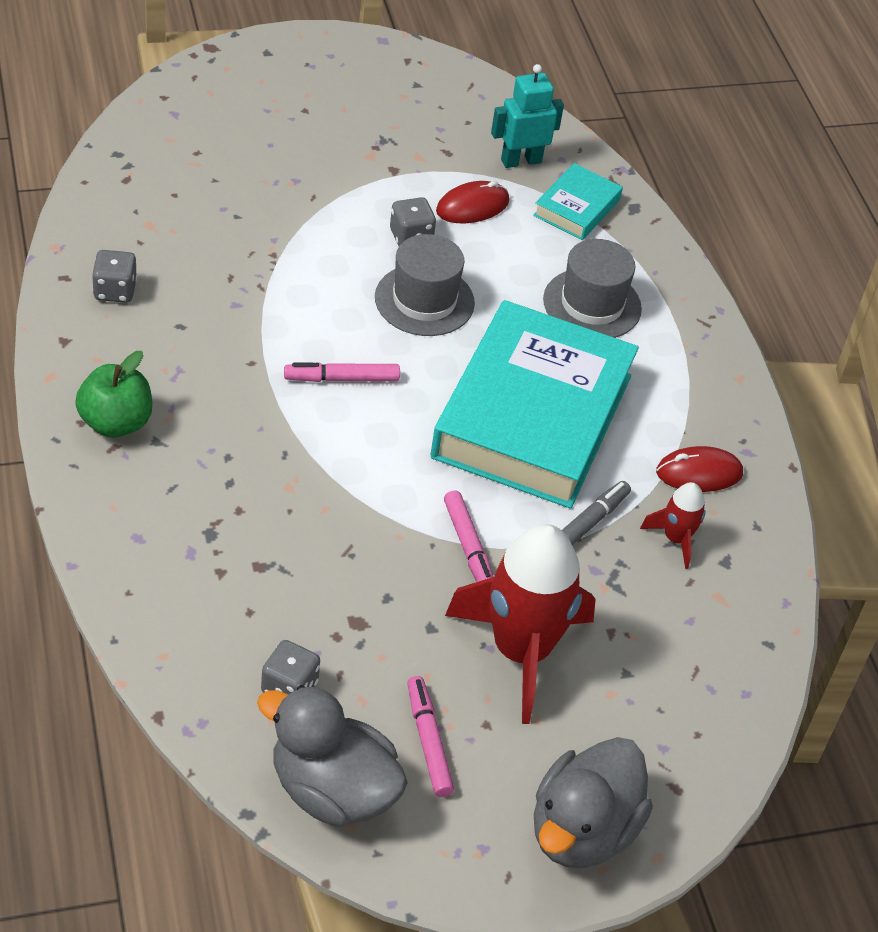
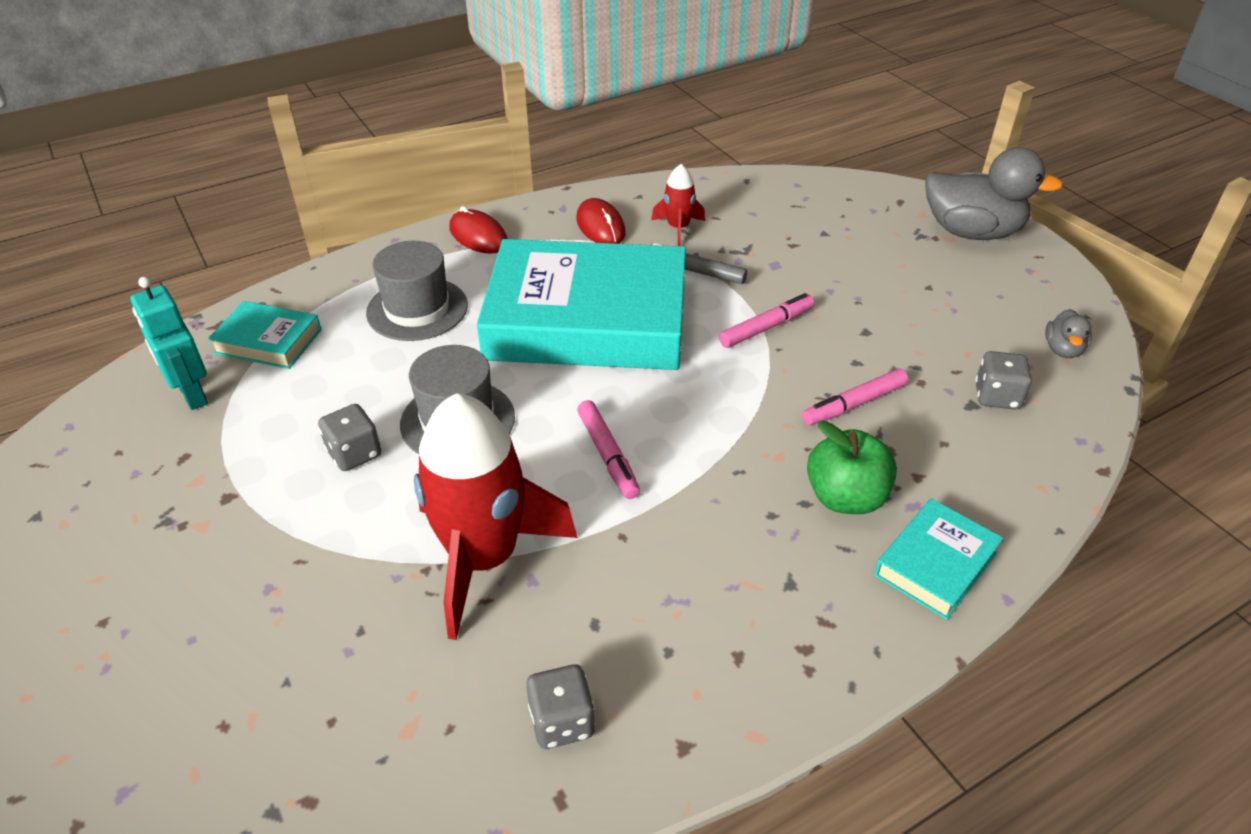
camera: 100 degrees left, 5 degrees down
green apple [75,351,152,438] -> green apple moved to [807,420,897,514]
grey duck [257,685,408,827] -> grey duck [1045,309,1092,358], size x0.46
pink marker [407,676,454,797] -> pink marker moved to [802,369,908,425]
red mouse [436,181,509,223] -> red mouse moved to [450,206,508,254]
red rocket [445,524,596,724] -> red rocket moved to [414,393,578,640]
none -> turquoise book [874,498,1003,620]

